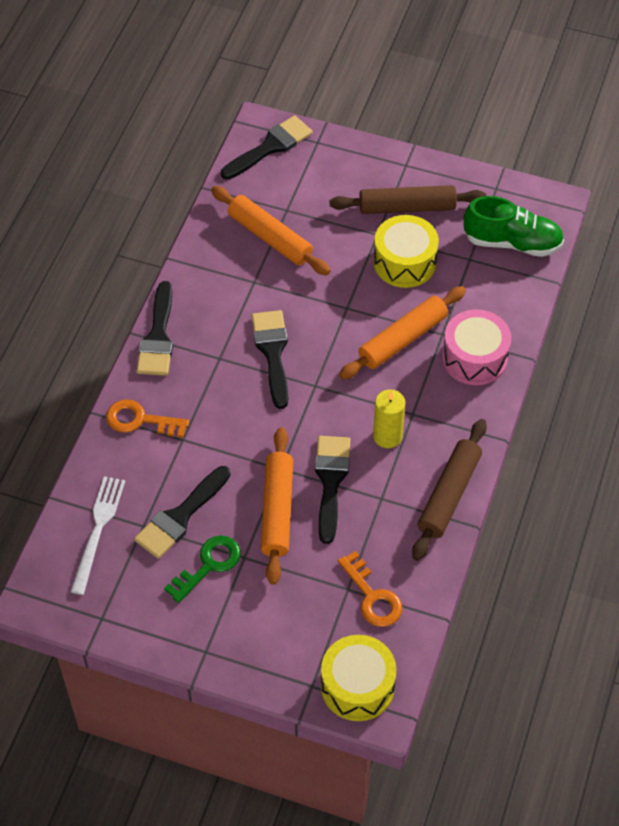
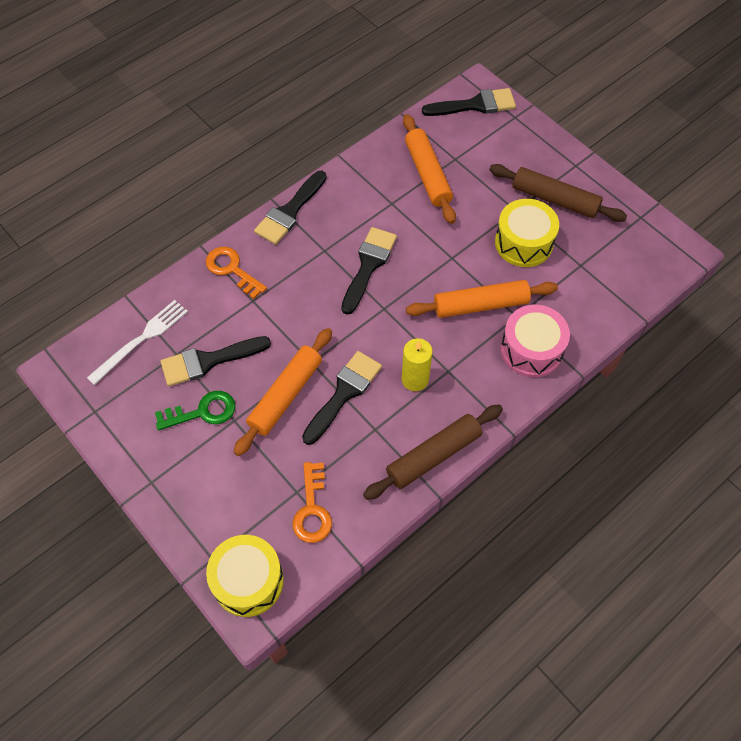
camera: 30 degrees right, 5 degrees up
green shoe [463,196,564,257] -> none

